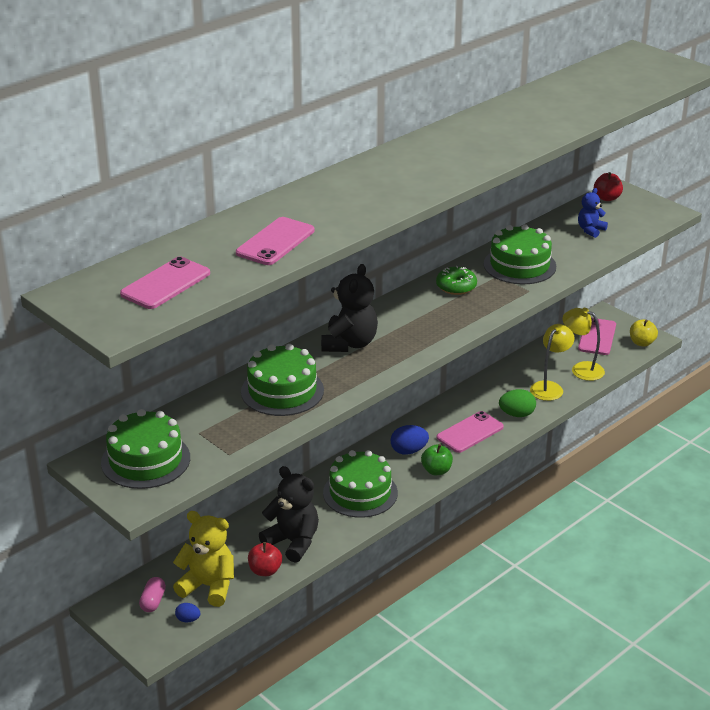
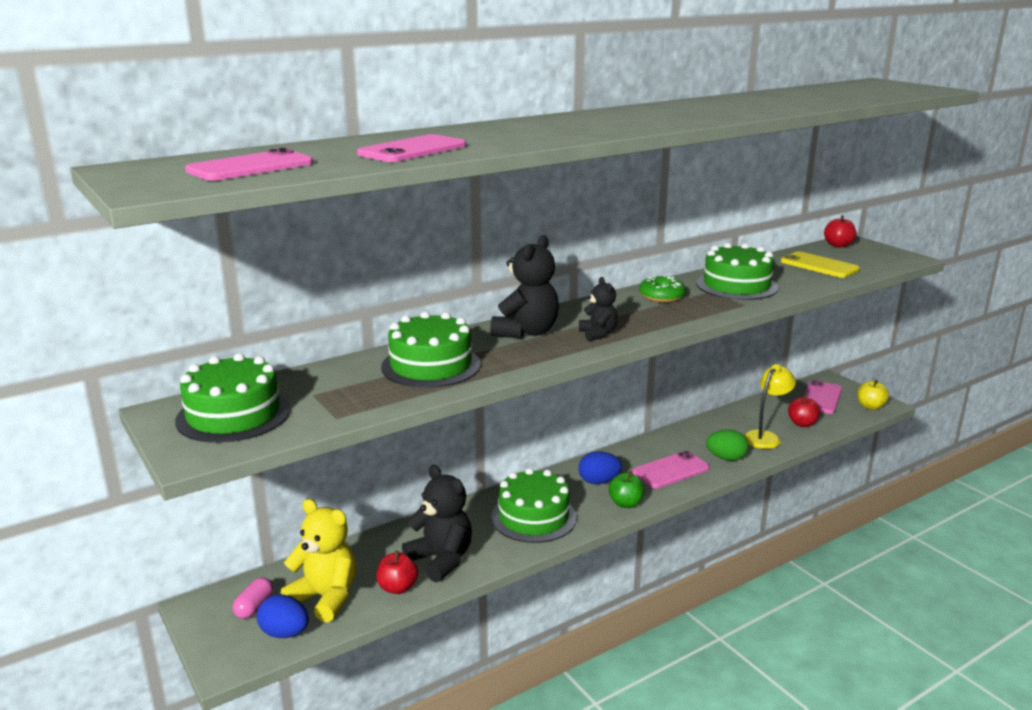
camera: 10 degrees right, 10 degrees down
blue egg [175,603,201,622] -> blue egg [257,594,309,638], size x1.73
yellow lamp [563,308,605,381] -> red apple [788,395,820,427]
blue teddy bear [578,188,608,238] -> yellow phone [781,251,860,278]
none -> black teddy bear [579,277,618,341]

